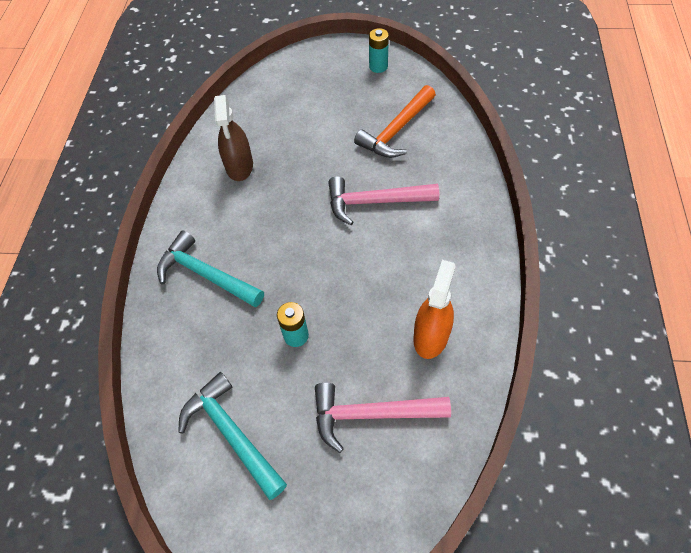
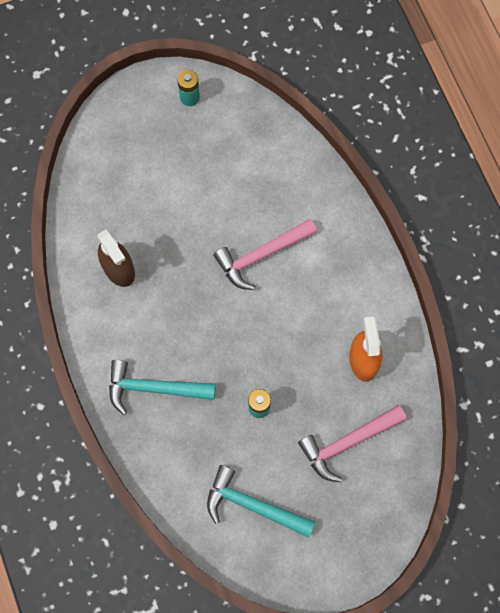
camera: 30 degrees left, 15 degrees up
orange hammer [354,85,436,158] -> none

